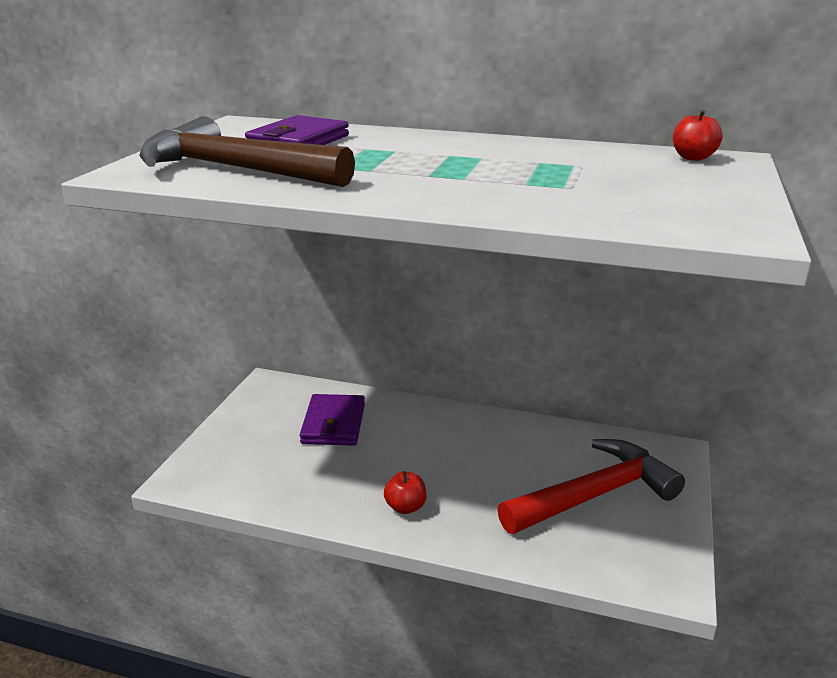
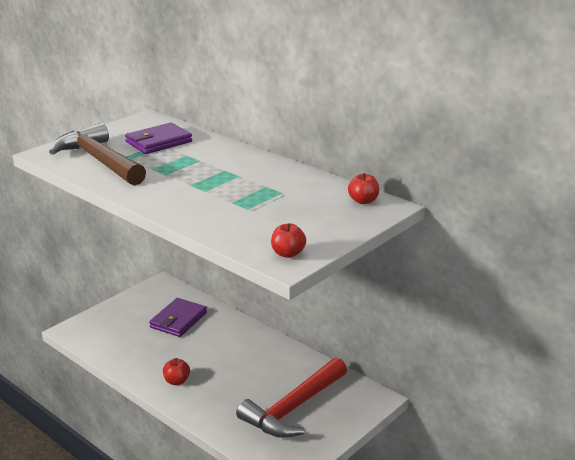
camera: 25 degrees right, 0 degrees up
red hammer [497,439,685,534] -> red hammer turned 135 degrees clockwise [236,358,347,438]
none -> red apple [271,223,306,258]

